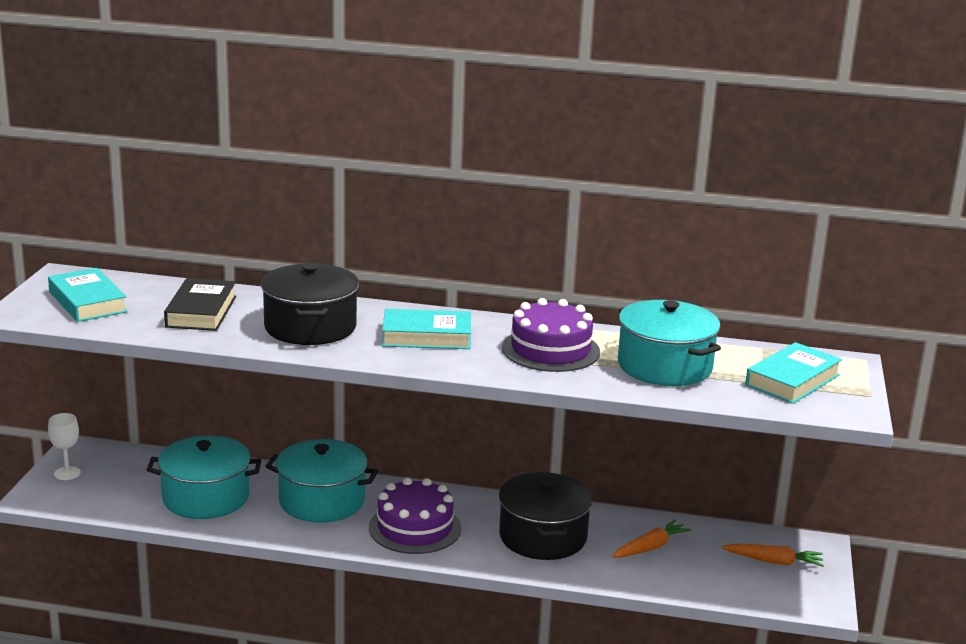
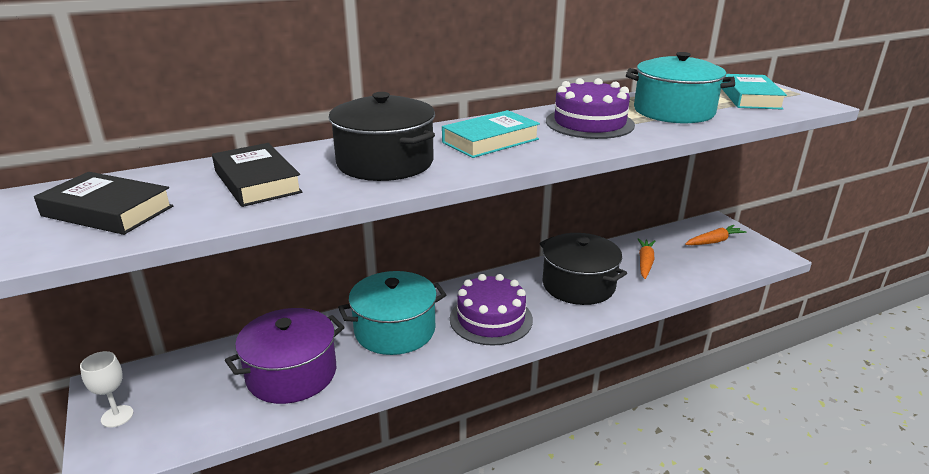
camera: 35 degrees left, 5 degrees up
turquoise book [48,268,128,322] -> black book [34,172,174,235]
turquoise pot [147,436,261,519] -> purple pot [225,308,345,404]

